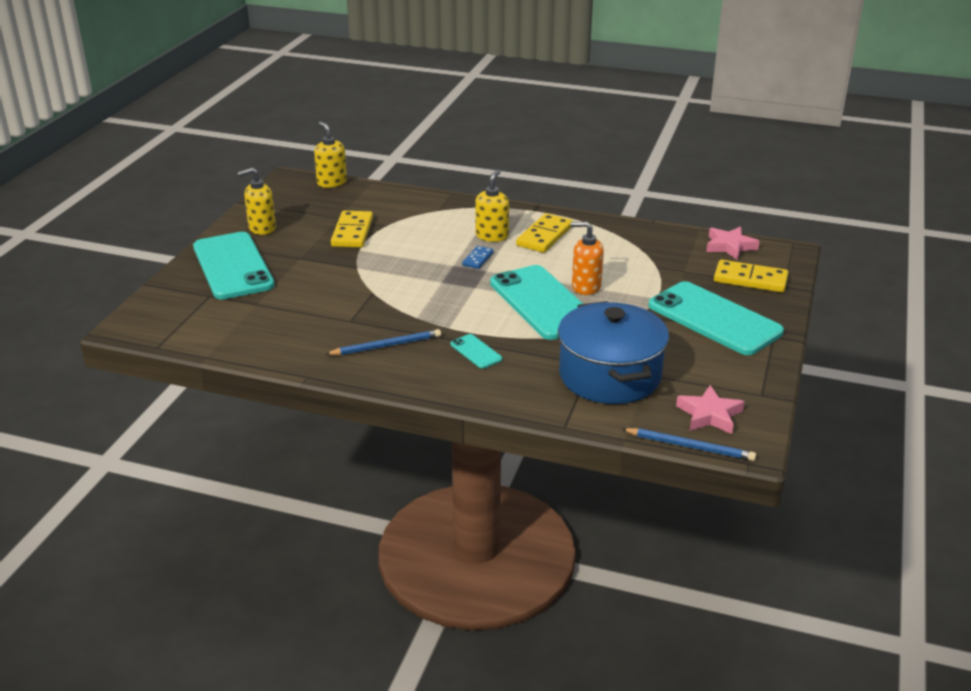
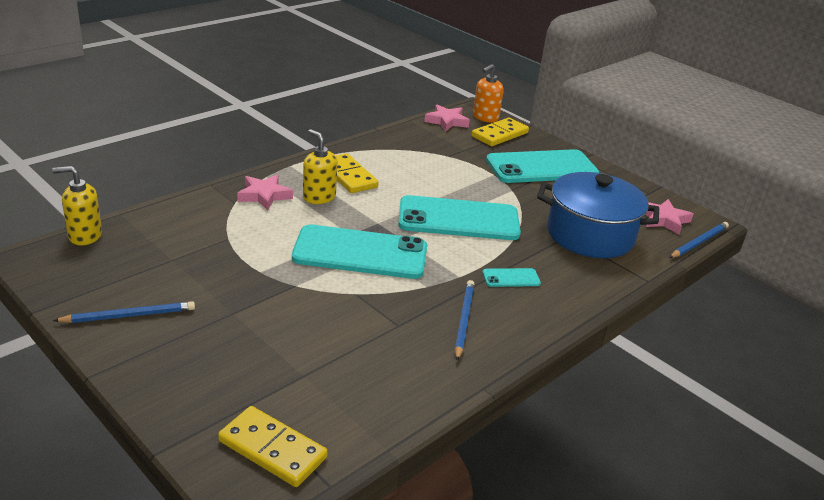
camera: 65 degrees left, 0 degrees up
turquoise phone [193,232,275,299] -> turquoise phone moved to [292,224,427,279]
yellow soap dispenser [237,167,276,235] -> blue pencil [53,301,195,323]
yellow domino [331,211,373,248] -> yellow domino moved to [218,406,328,487]
blue domino [462,246,494,269] -> none
orange soap dispenser [571,221,604,295] -> orange soap dispenser moved to [473,64,504,122]
none -> pink star [237,175,293,210]

